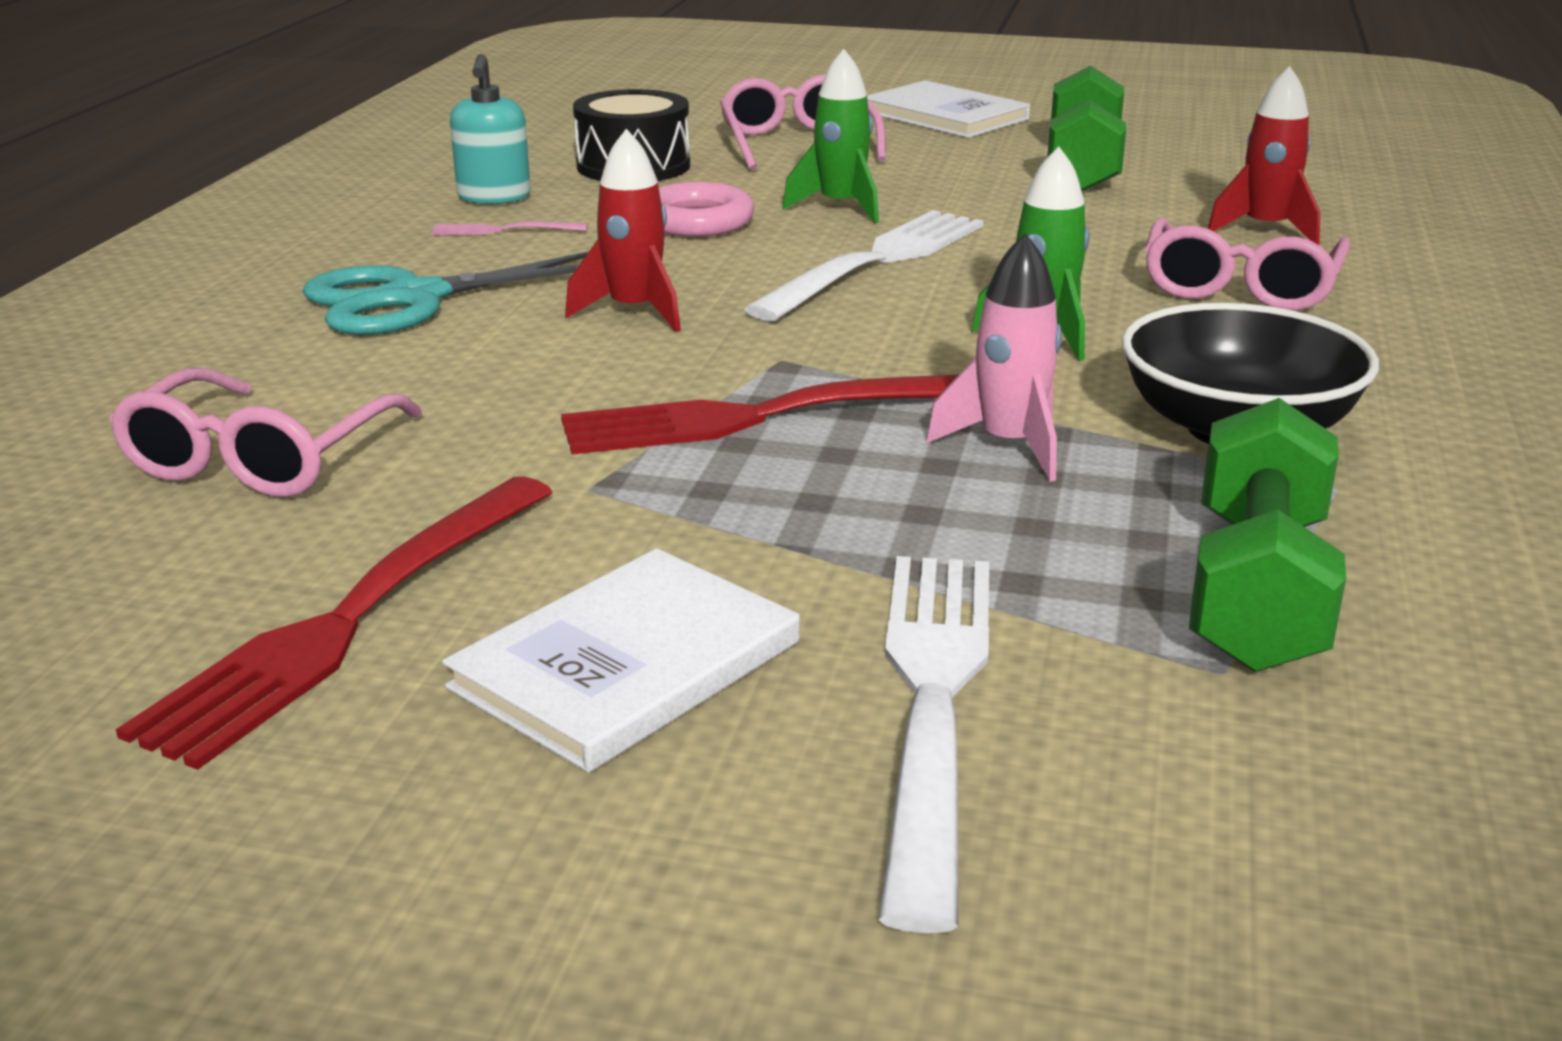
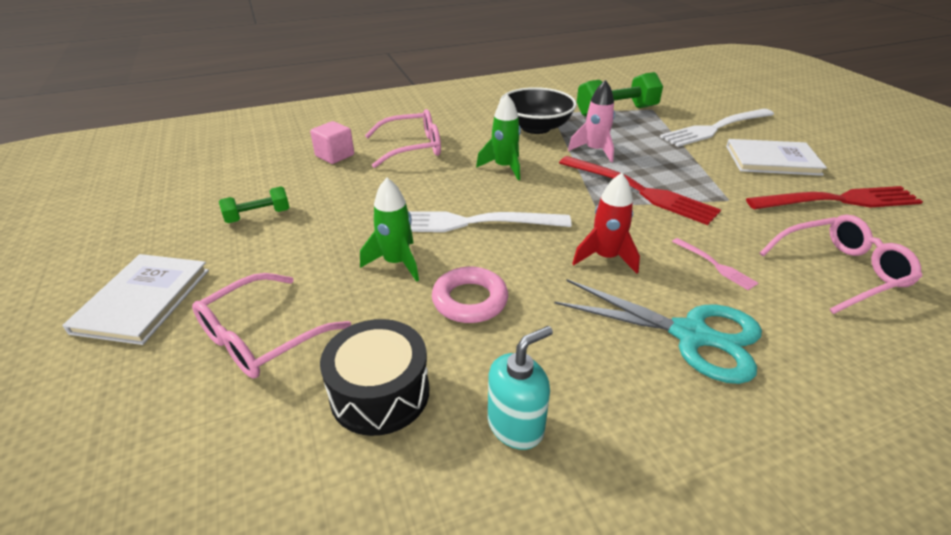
camera: 125 degrees left, 10 degrees up
pink fork [431,221,588,235] -> pink fork moved to [672,238,758,290]
green dumbbell [1047,65,1126,192] -> green dumbbell [219,187,290,223], size x0.56
red rocket [1208,66,1321,245] -> pink cube [310,121,354,164]

